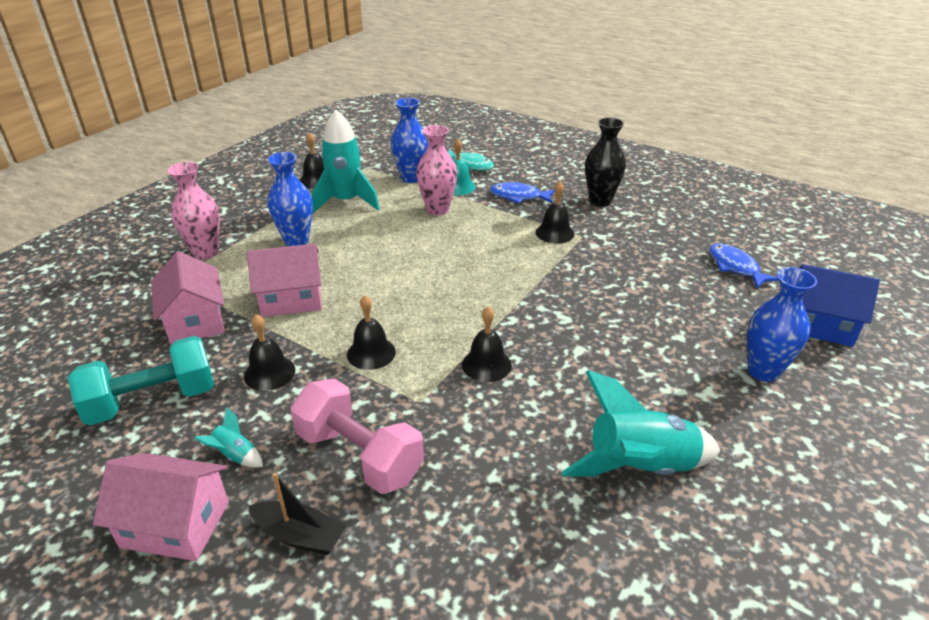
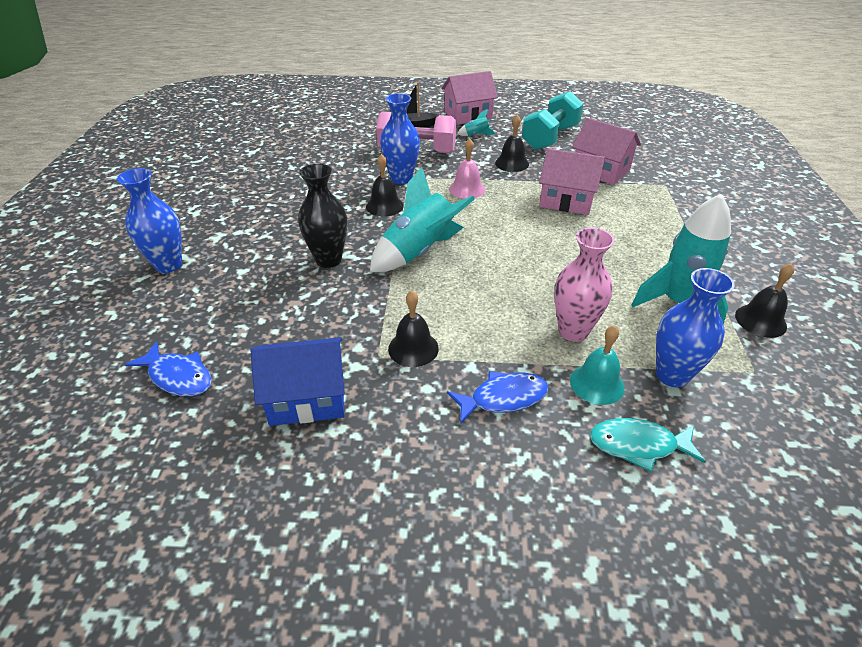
camera: 150 degrees right, 5 degrees up
pink vase [168,162,220,259] -> none
pink house [247,244,322,317] -> pink house turned 60 degrees clockwise [539,149,605,215]
blue vase [268,152,313,246] -> blue vase moved to [380,93,420,184]
black bell [347,295,396,370] -> pink bell [449,138,485,199]
turquoise rocket [562,370,720,477] -> turquoise rocket moved to [370,167,475,272]
black vase [585,117,626,207] -> black vase moved to [298,164,347,268]
blue house [799,264,880,347] -> blue house moved to [250,337,345,426]

